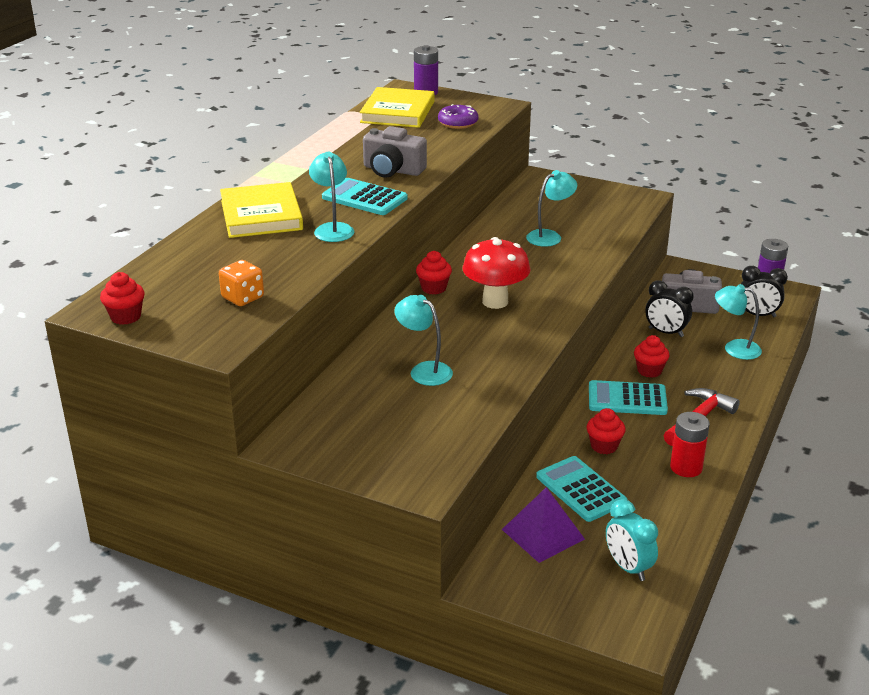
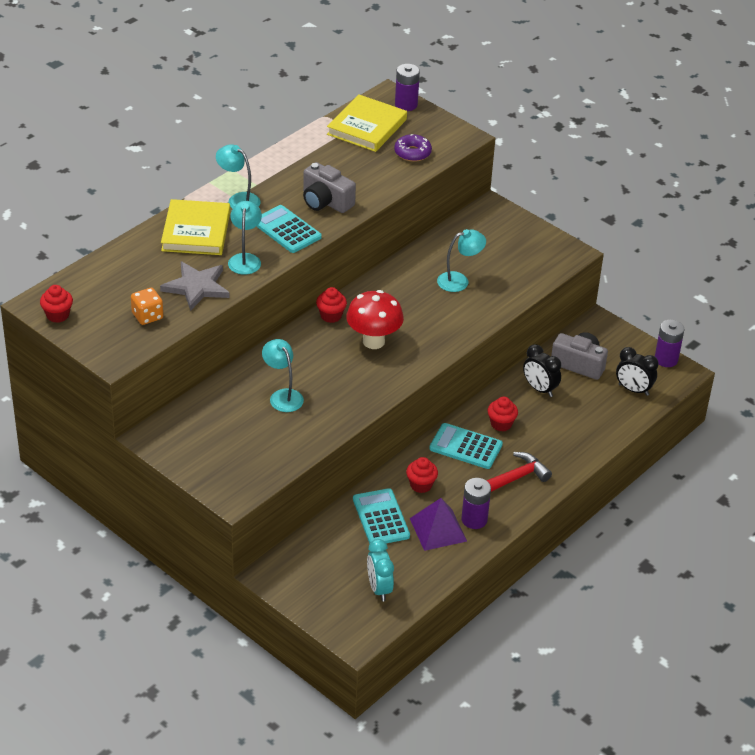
camera: 15 degrees right, 10 degrees up
purple pyramid [502,487,585,563] -> purple pyramid moved to [410,498,467,551]
red battery [670,412,710,477] -> purple battery [462,478,491,529]
turquoise lamp [715,284,762,360] -> turquoise lamp moved to [216,144,260,209]
none -> grey star [160,261,230,311]

